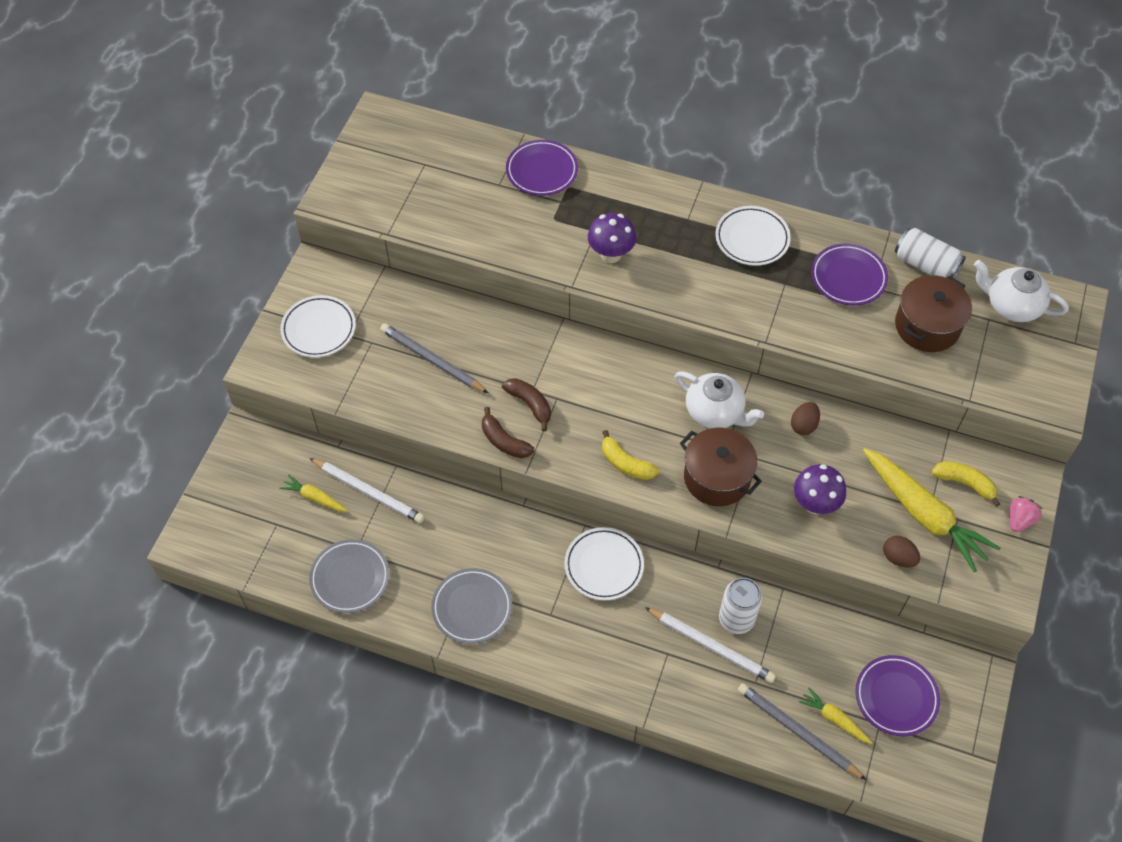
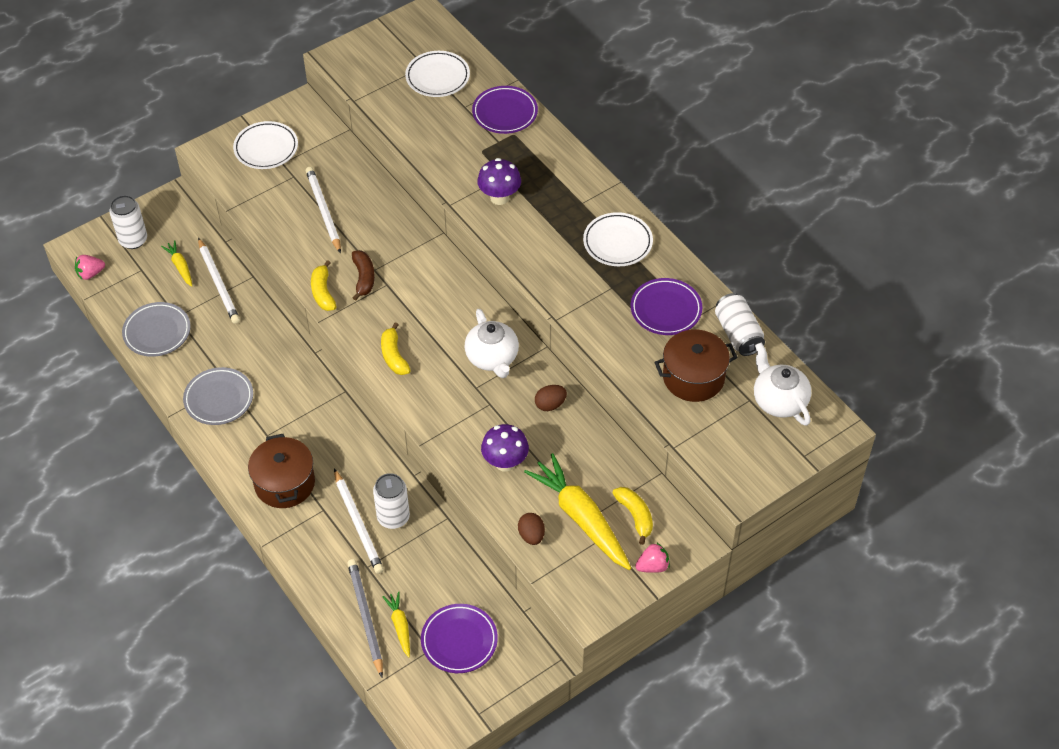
camera: 35 degrees right, 5 degrees down
grey pencil [380,323,488,393] -> white pencil [306,167,341,254]
brown banana [482,407,534,458] -> yellow banana [311,260,336,311]
white plate [564,527,644,600] -> white plate moved to [405,51,470,97]
brown pot [680,428,762,506] -> brown pot moved to [248,434,315,508]
yellow carrot [863,448,1000,572] -> yellow carrot turned 150 degrees clockwise [524,453,631,570]
none -> pink strawberry [75,255,105,280]
none -> white can [109,195,147,249]

